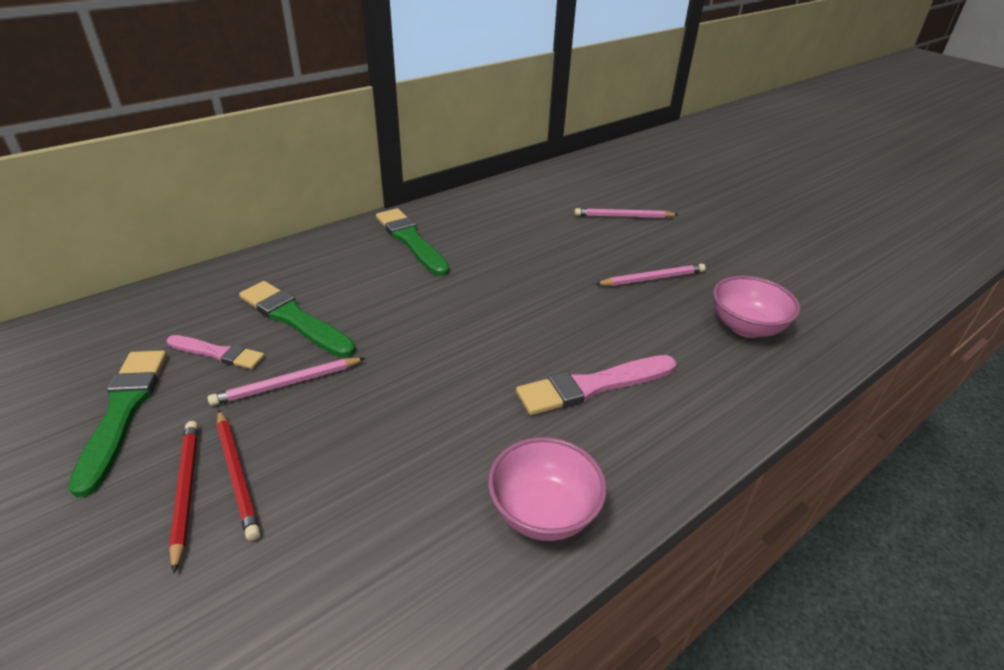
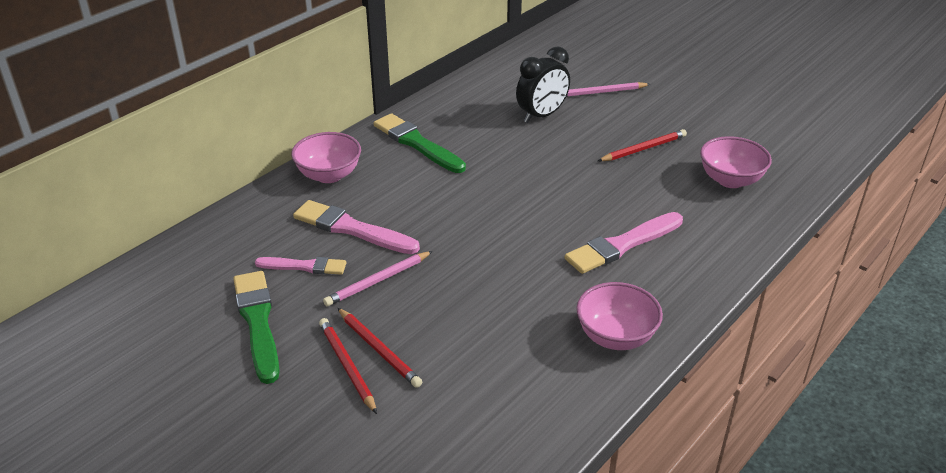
camera: 10 degrees left, 0 degrees up
green brush [239,281,356,358] -> pink brush [293,200,420,254]
pink pencil [596,264,706,286] -> red pencil [598,129,687,161]
none -> pink bowl [291,132,361,183]
none -> black clock [516,46,570,123]

